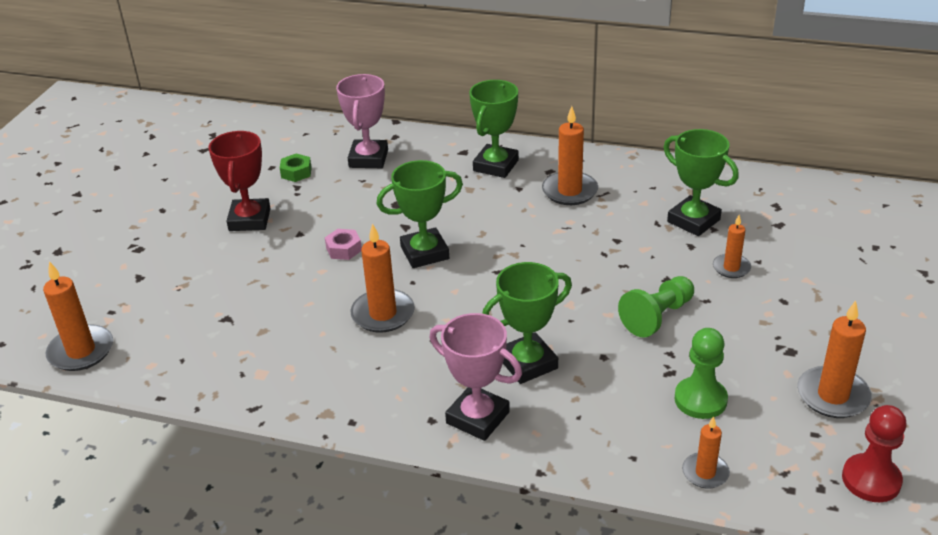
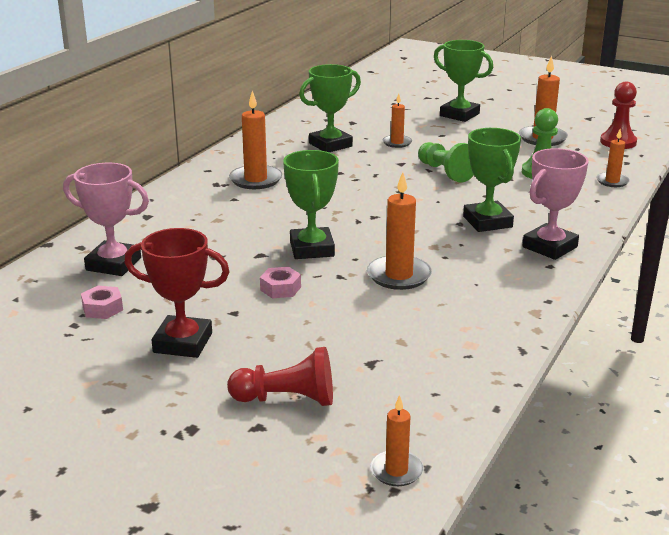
camera: 80 degrees left, 10 degrees down
orange candle [43,261,113,371] -> orange candle [370,395,423,486], size x0.61
green nut [280,153,312,182] -> pink nut [81,286,123,319]
green trophy [469,80,519,178] -> green trophy moved to [434,40,493,122]
none -> red pawn [227,347,333,406]

